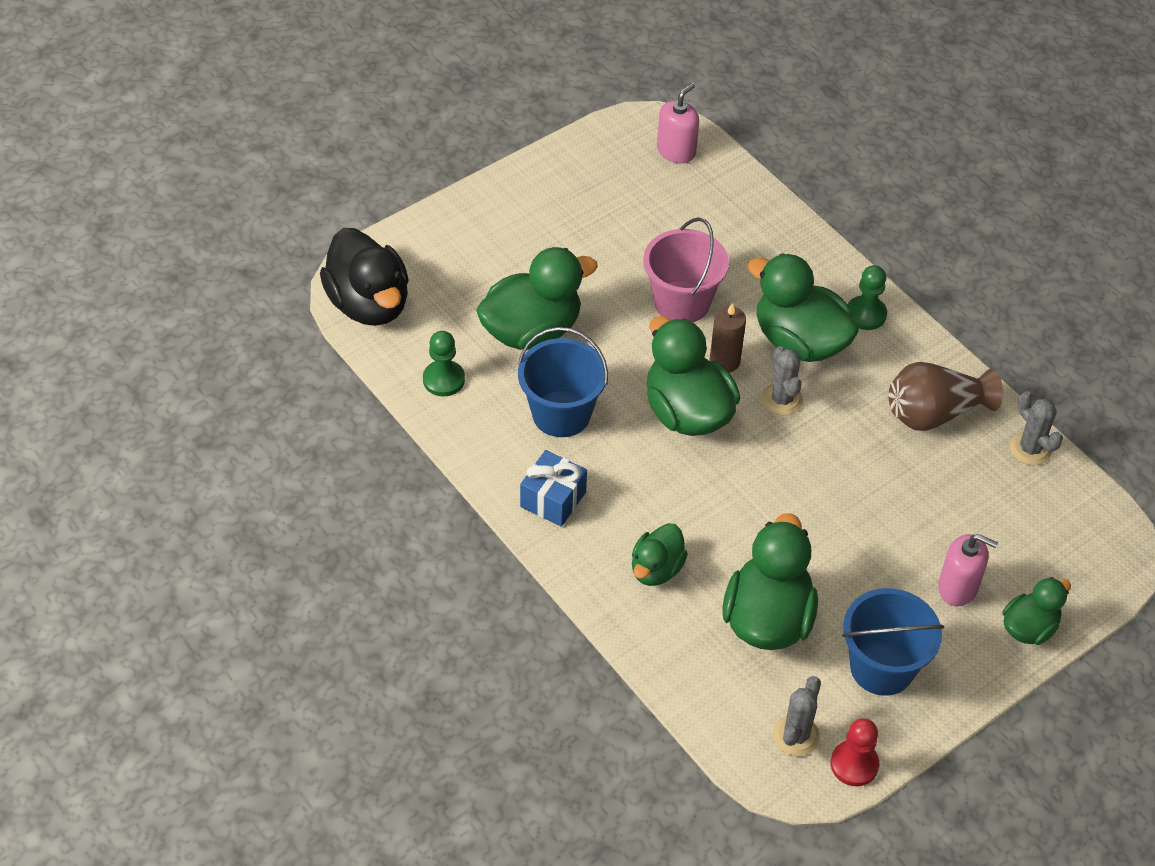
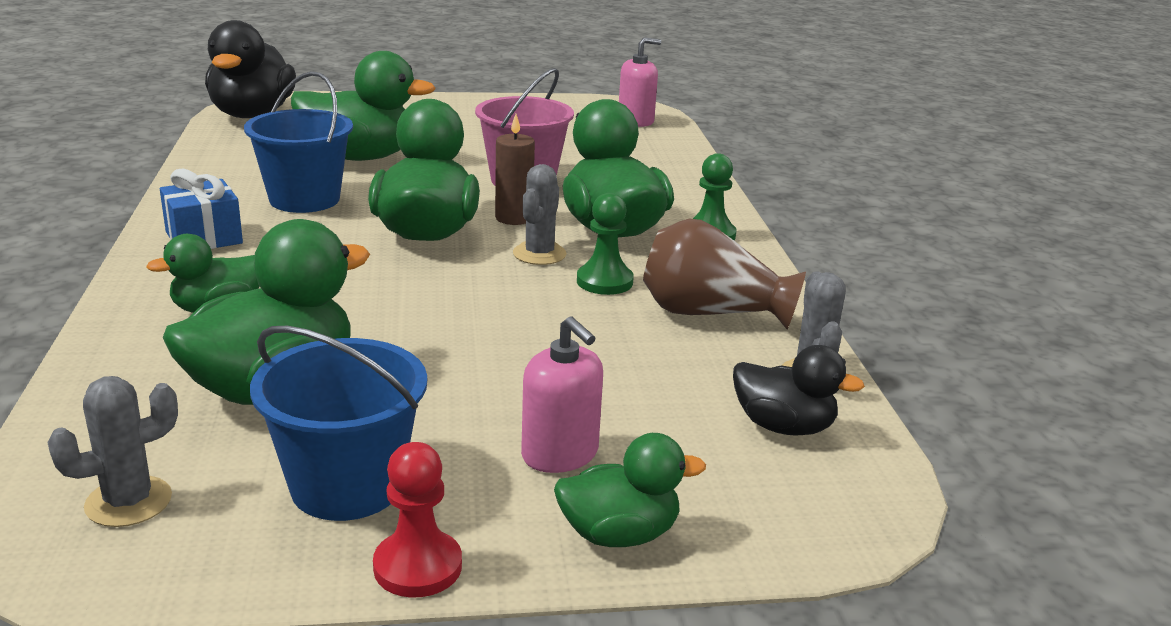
camera: 30 degrees right, 25 degrees down
green pawn [423,331,465,396] -> green pawn moved to [577,193,634,295]
red pawn [831,718,879,786] -> red pawn moved to [373,442,462,598]
none -> black duck [733,345,865,436]

